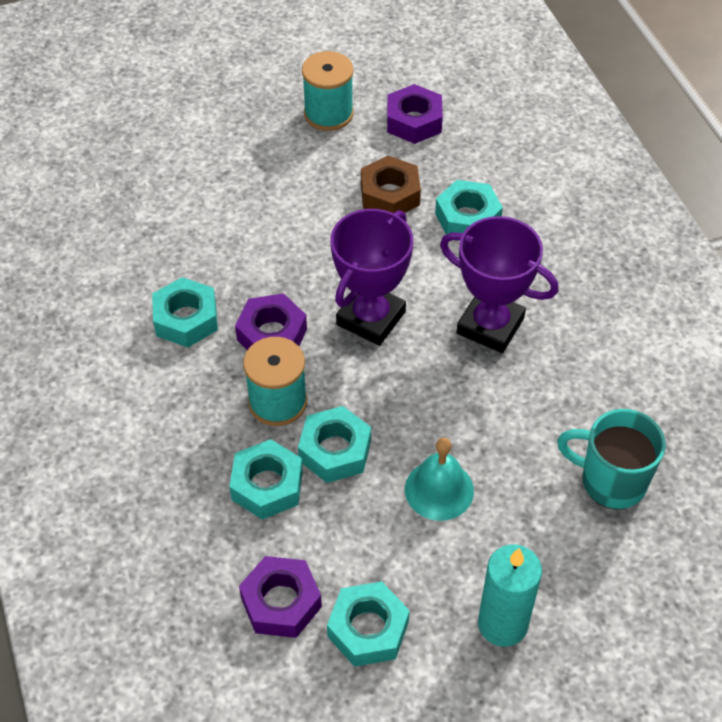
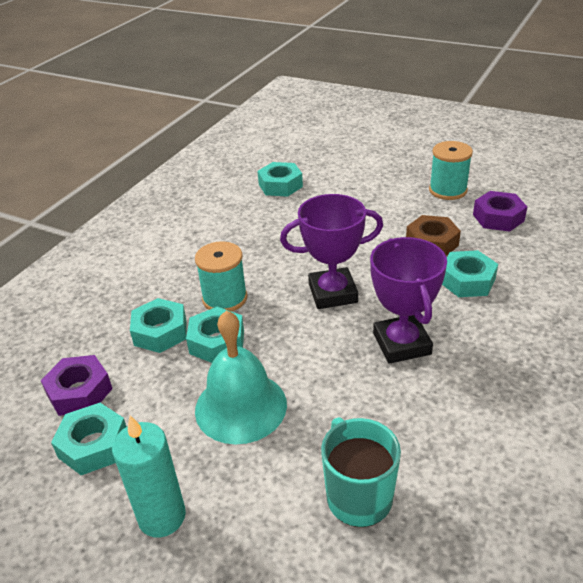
camera: 50 degrees right, 15 degrees down
turquoise nut [152,277,218,347] -> turquoise nut moved to [257,162,303,197]
purple nut [235,293,307,350] -> none
turquoise bell [405,438,474,521] -> turquoise bell [195,310,287,444], size x1.52

